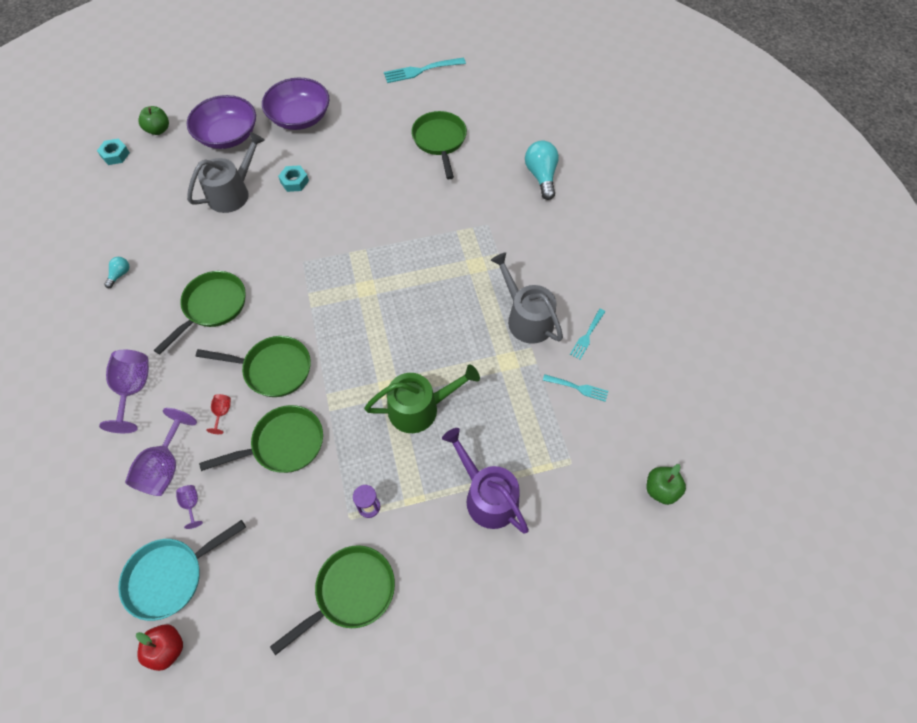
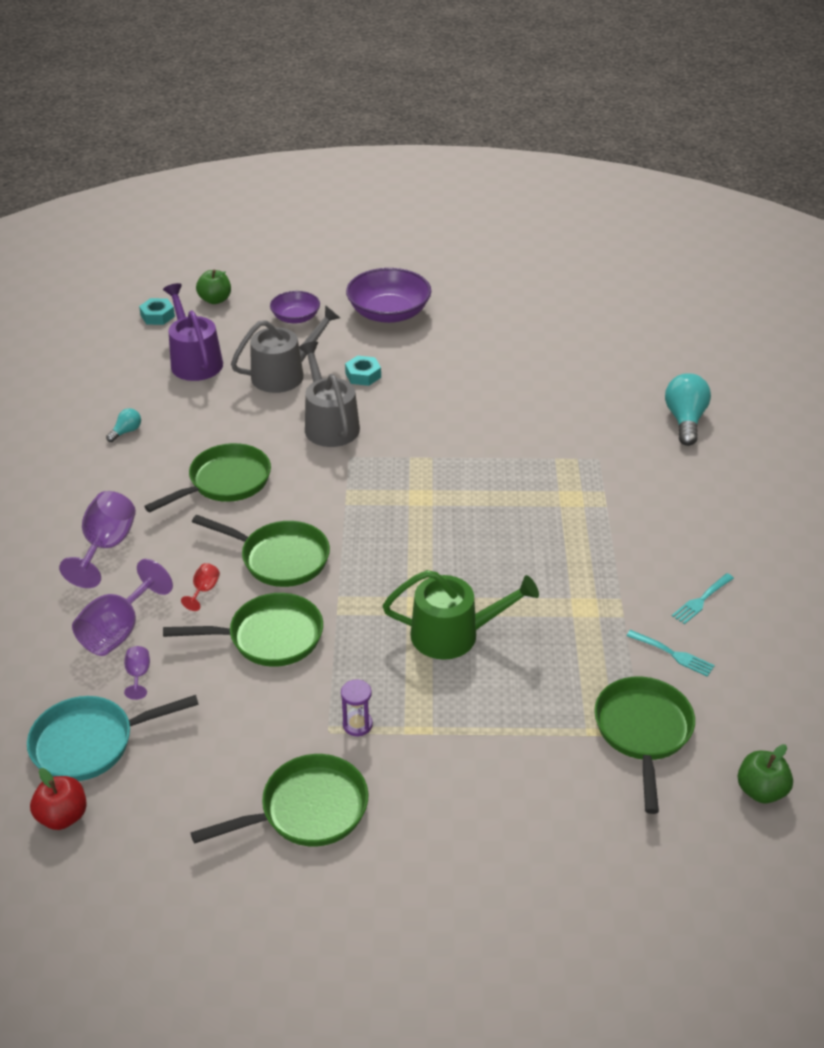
camera: 15 degrees right, 20 degrees down
purple bowl [187,95,256,149] -> purple bowl [270,291,320,324], size x0.59
turquoise fork [384,57,466,83] -> none
green pan [411,111,467,179] -> green pan moved to [594,677,695,814]
purple watering can [442,428,529,534] -> purple watering can moved to [163,283,223,381]
grey watering can [490,252,563,344] -> grey watering can moved to [299,341,360,447]

